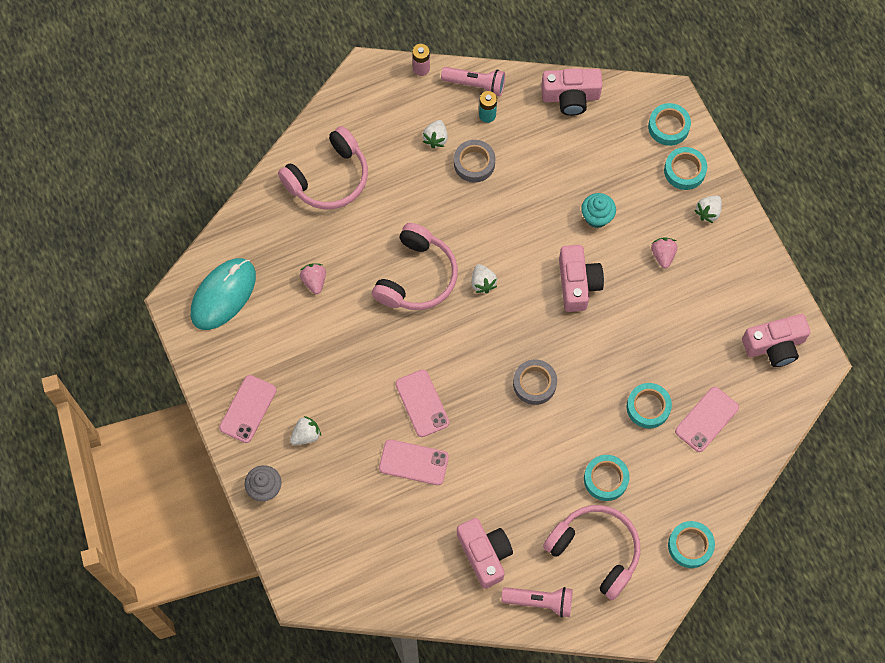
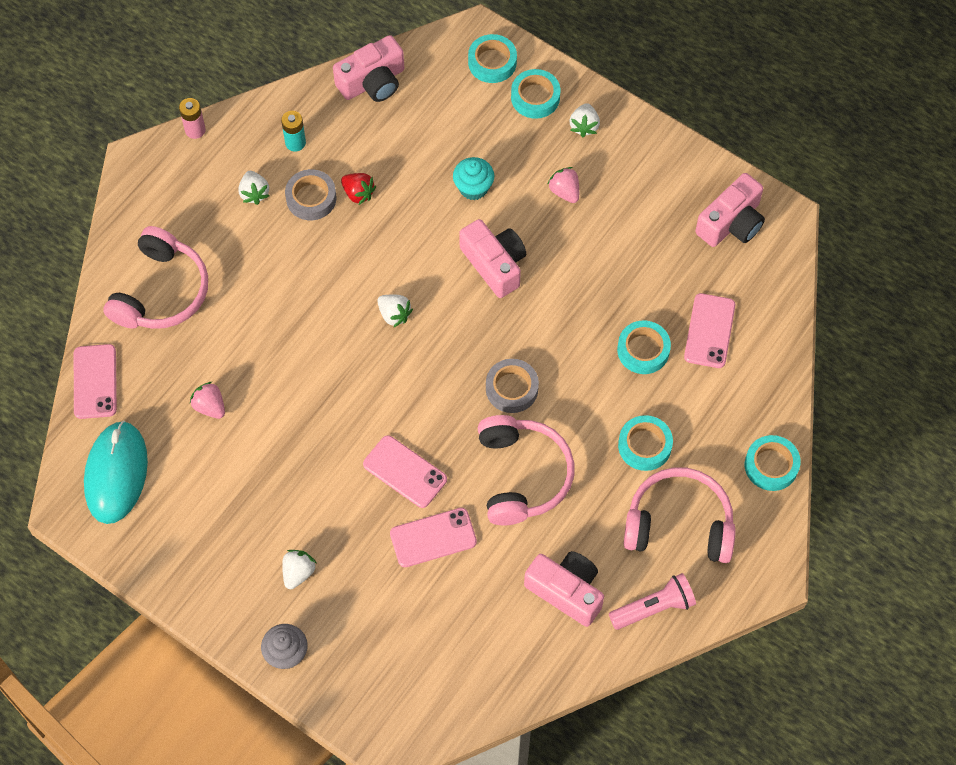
camera: 30 degrees left, 5 degrees down
pink phone [219,375,276,443] -> pink phone moved to [74,344,117,419]
pink headphones [372,223,458,310] -> pink headphones moved to [478,415,574,525]
pink flashlight [441,67,505,96] -> none
none -> red strawberry [341,173,376,205]

